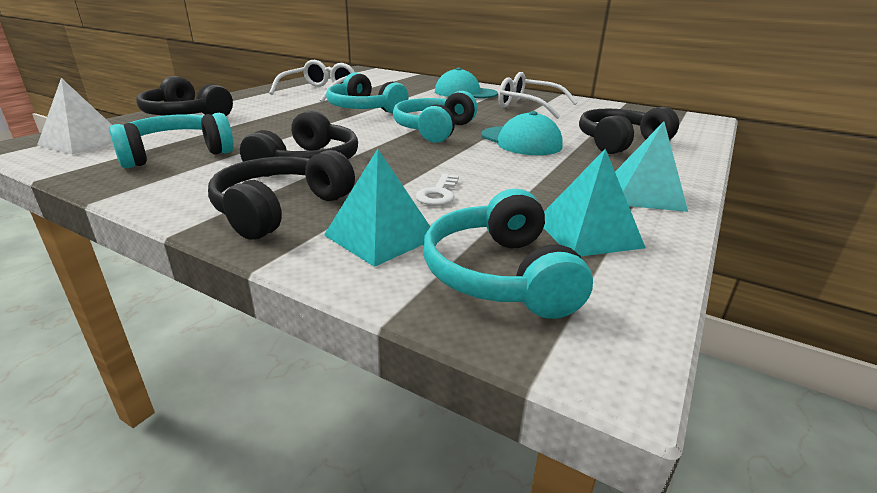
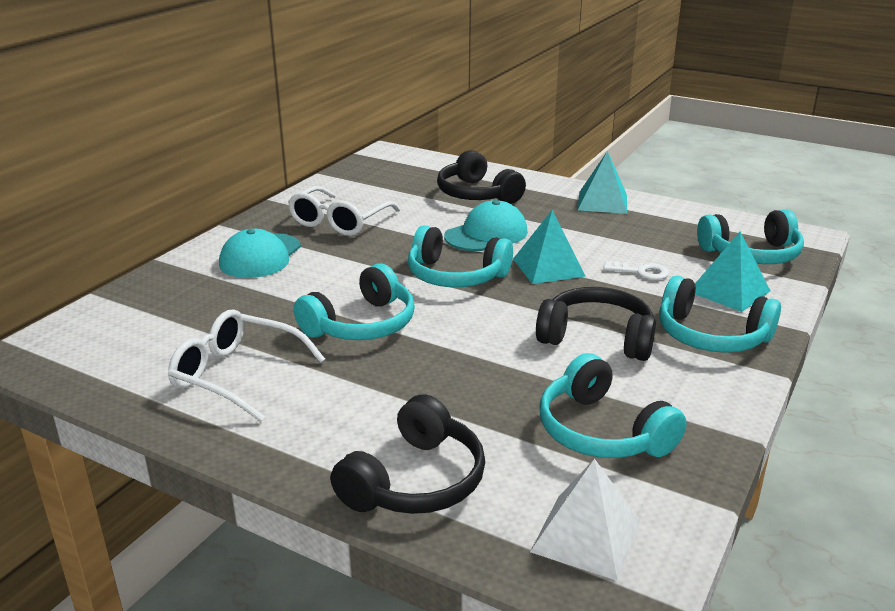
camera: 90 degrees left, 0 degrees up
black headphones [208,150,355,240] -> turquoise headphones [659,276,781,353]
turquoise pyramid [543,148,646,256] -> turquoise pyramid moved to [513,210,586,284]

